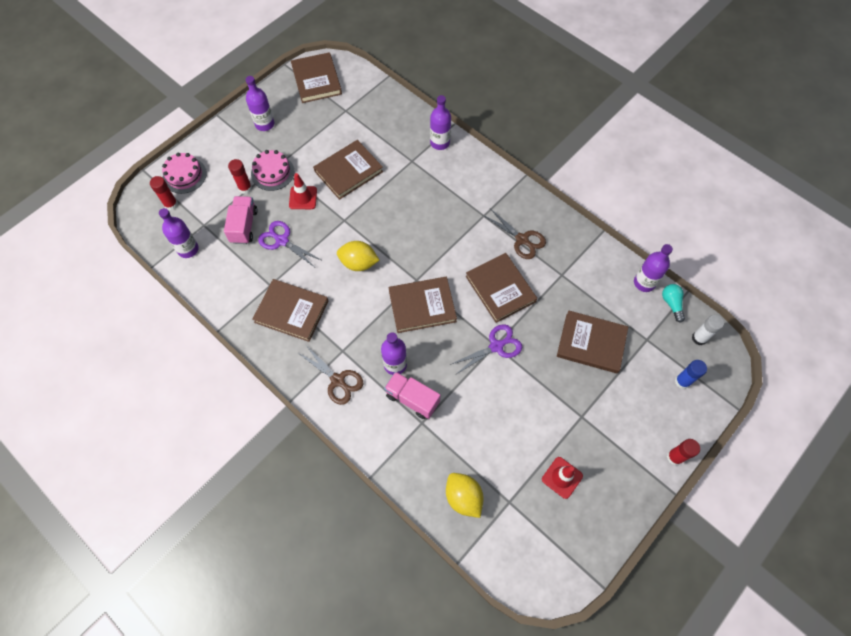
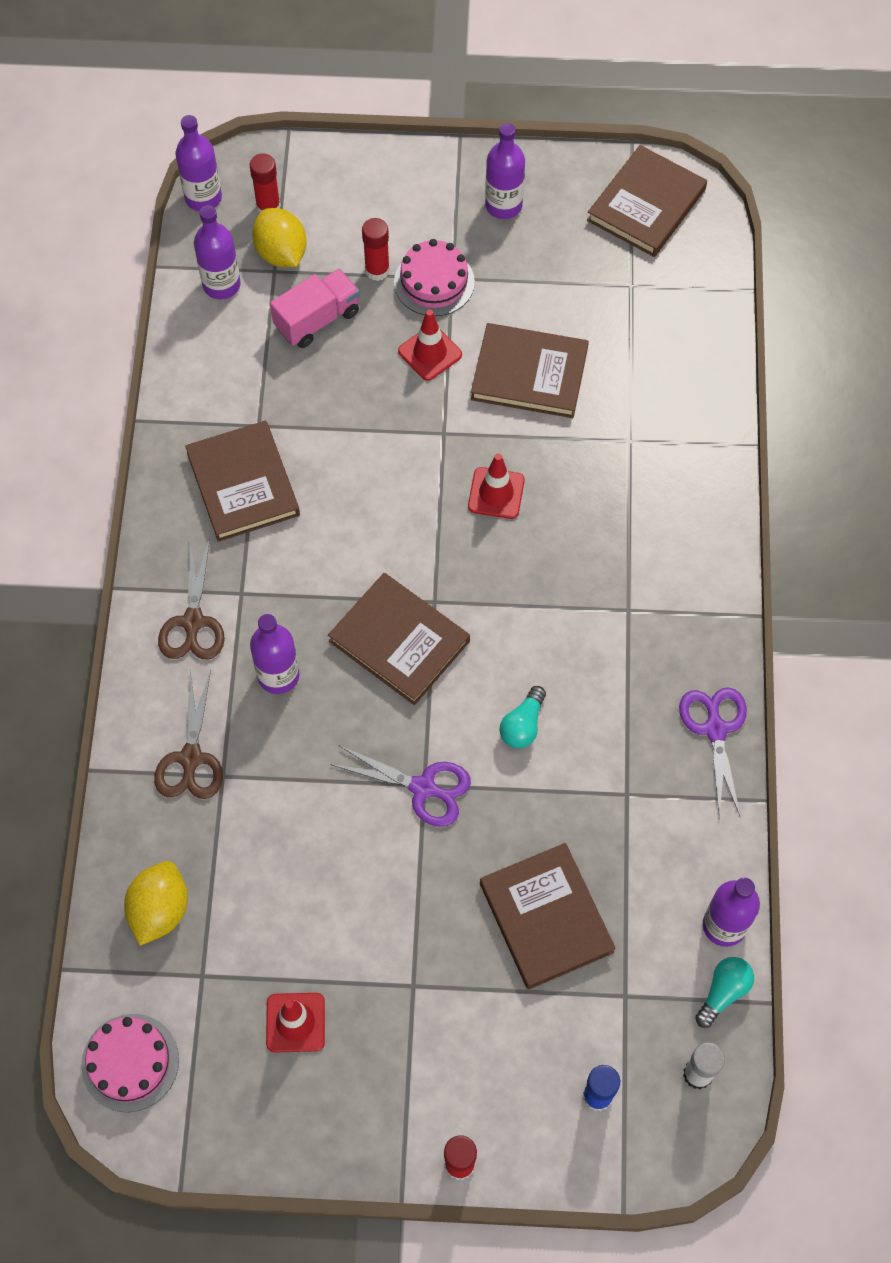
camera: 50 degrees right, 0 degrees up
pink cake [162,152,207,194] -> pink cake moved to [81,1014,179,1112]
purple scissors [258,221,321,267] -> purple scissors moved to [679,687,747,819]
yellow lemon [337,241,379,271] -> yellow lemon moved to [252,208,307,267]
pink truck [384,372,440,419] -> none
purple bottle [430,95,451,150] -> purple bottle moved to [176,115,222,211]
brown book [466,253,537,323] -> turquoise light bulb [500,686,546,748]
brown scissors [483,209,546,259] -> brown scissors moved to [154,670,223,799]
none -> red traffic cone [468,453,525,519]

